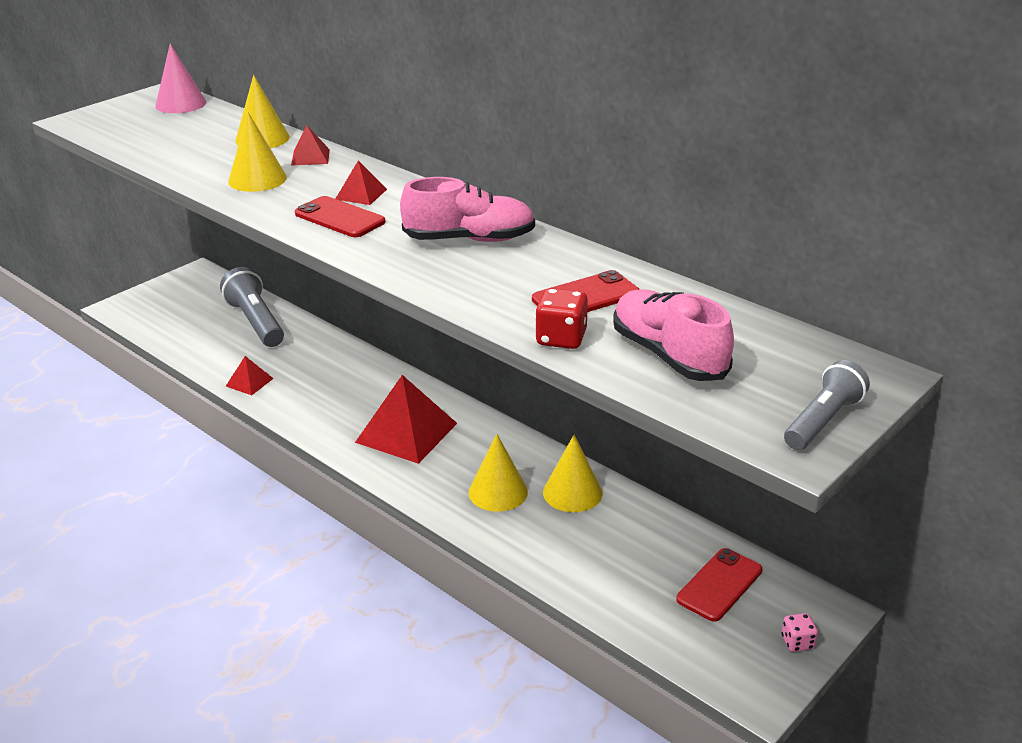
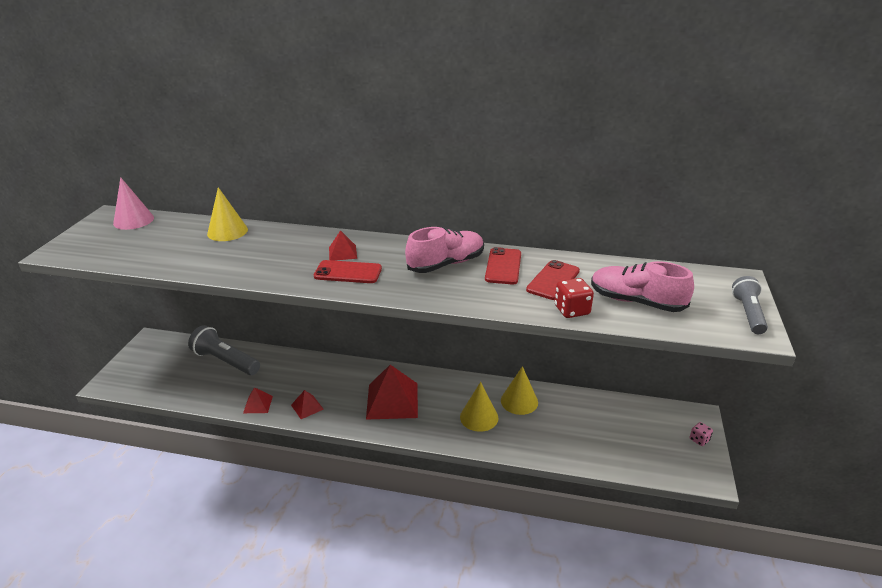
camera: 30 degrees left, 0 degrees up
yellow cone [228,112,287,192] -> none
red pyramid [291,126,330,165] -> red pyramid moved to [291,390,324,419]
red phone [676,548,762,622] -> red phone moved to [485,247,521,284]

